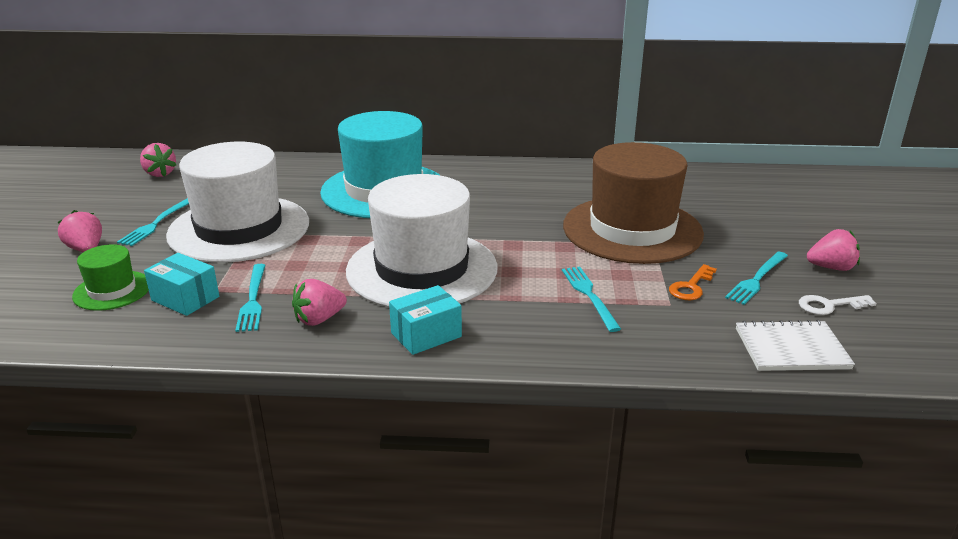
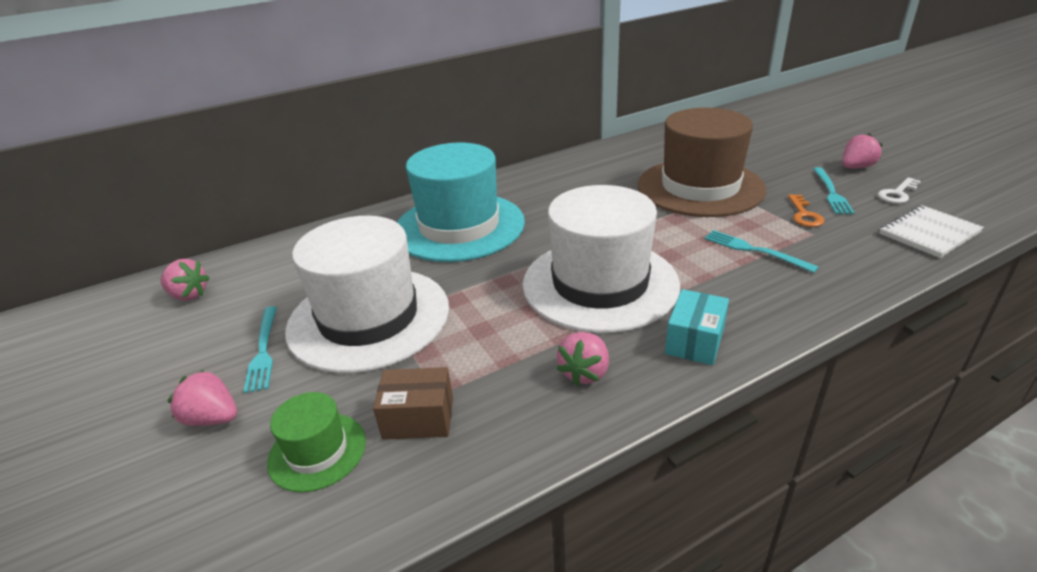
camera: 30 degrees left, 5 degrees up
turquoise box [144,253,219,316] -> brown box [373,367,453,440]
turquoise fork [235,264,266,332] -> none

